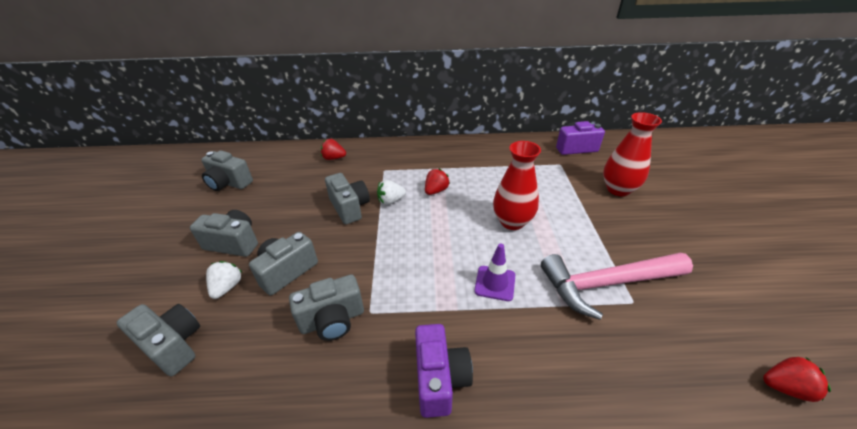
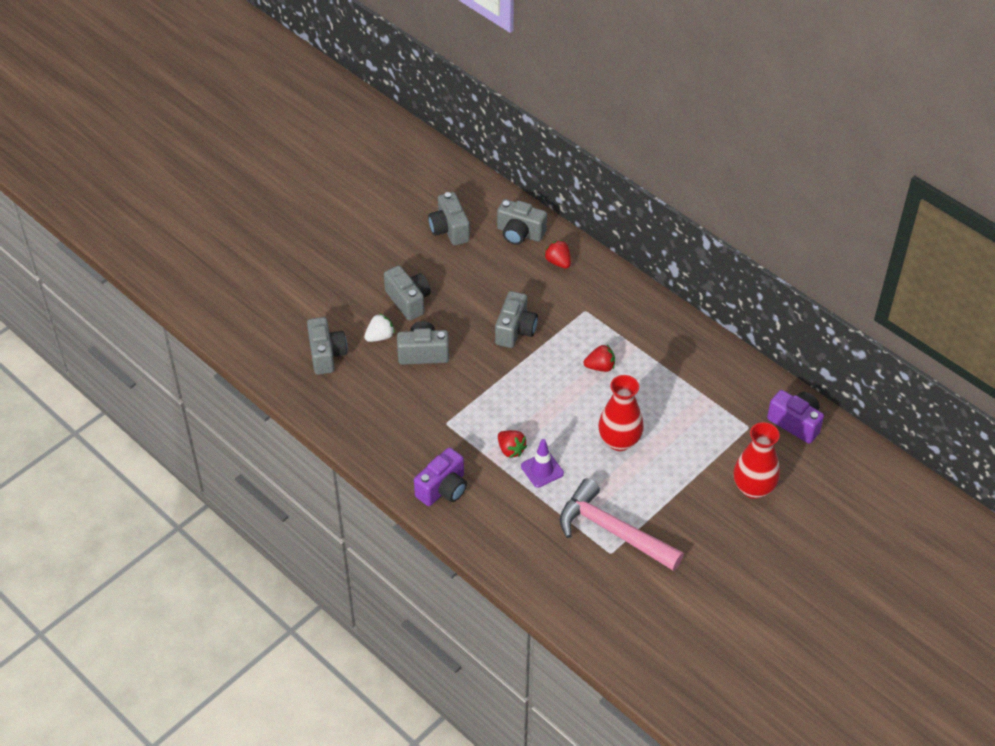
camera: 45 degrees right, 10 degrees up
grey camera [289,274,364,341] -> grey camera moved to [497,199,547,245]
white strawberry [377,180,406,205] -> none
red strawberry [763,357,831,402] -> red strawberry moved to [498,430,527,458]

